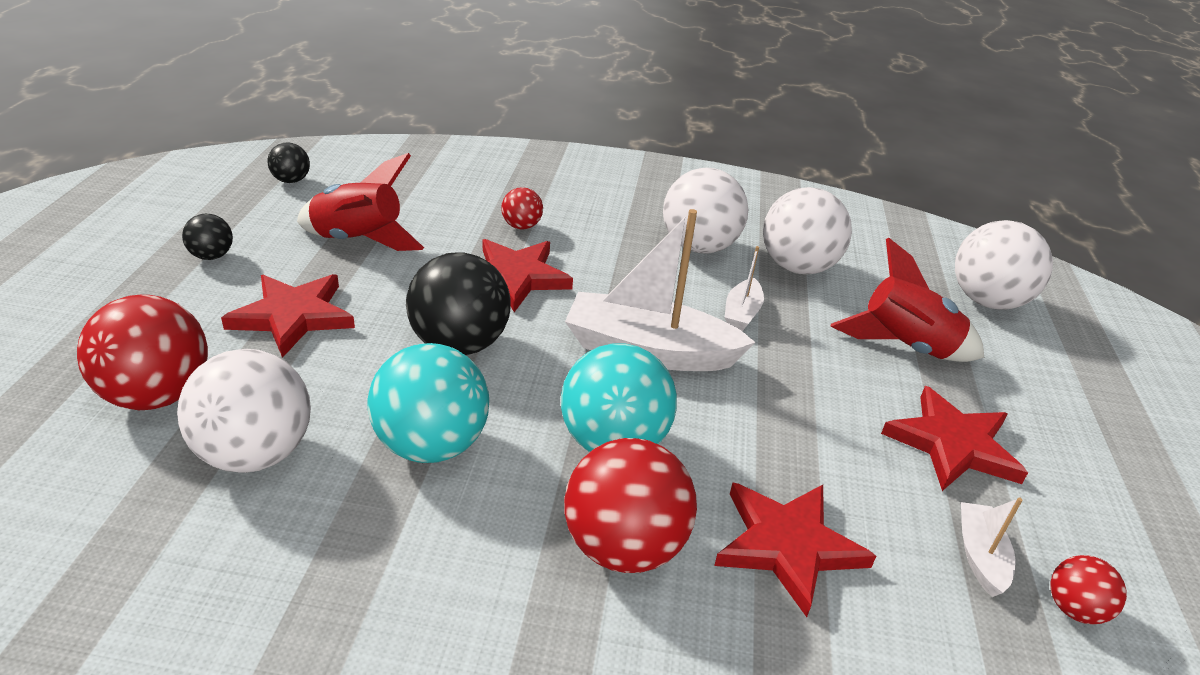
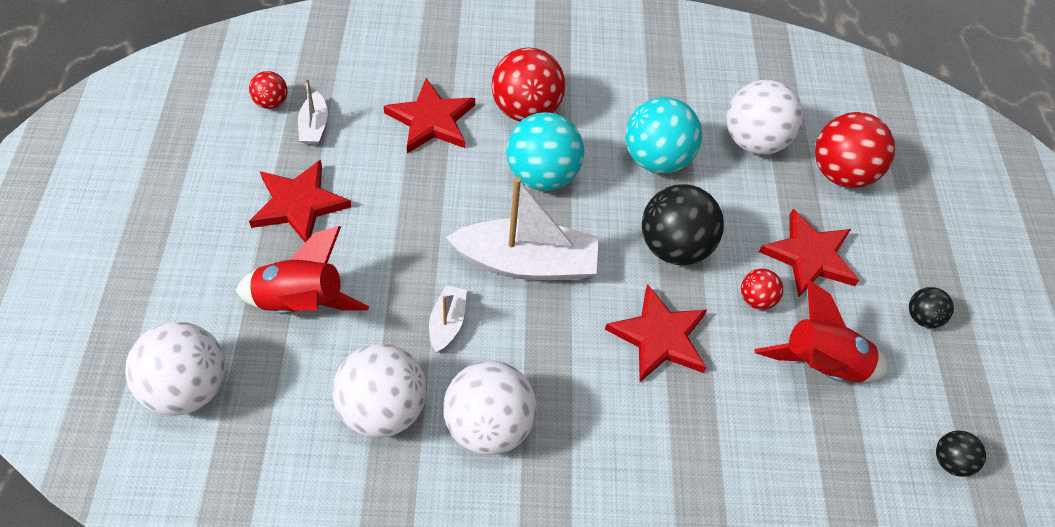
camera: 170 degrees right, 20 degrees up
red ball [501,187,543,229] -> red ball moved to [741,269,783,310]

